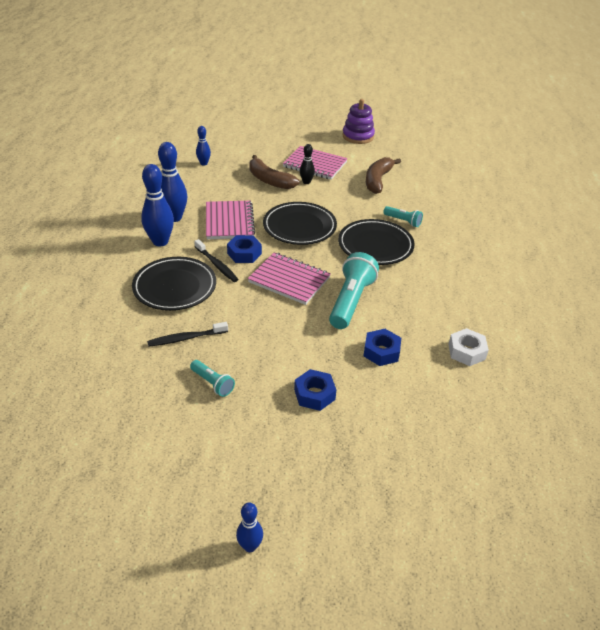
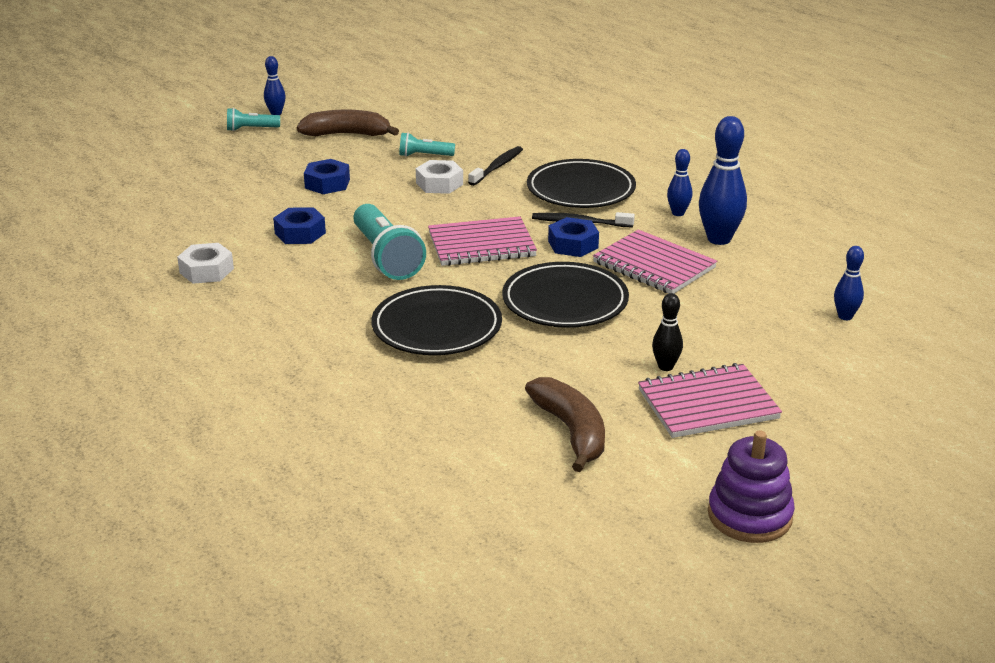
camera: 140 degrees right, 10 degrees down
blue bowling pin [141,164,174,247] -> blue bowling pin [667,149,692,216], size x0.55
brown banana [249,155,300,189] -> brown banana moved to [297,109,399,136]
turquoise flashlight [383,206,423,227] -> turquoise flashlight moved to [227,108,280,131]
none -> white nut [416,160,463,194]

